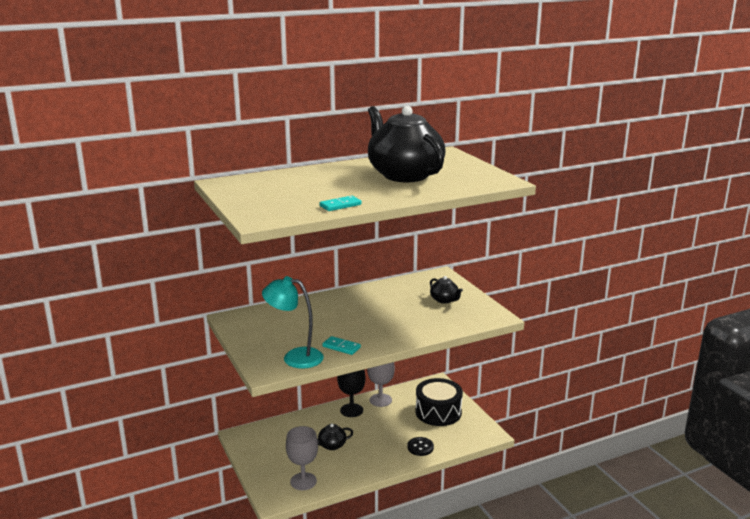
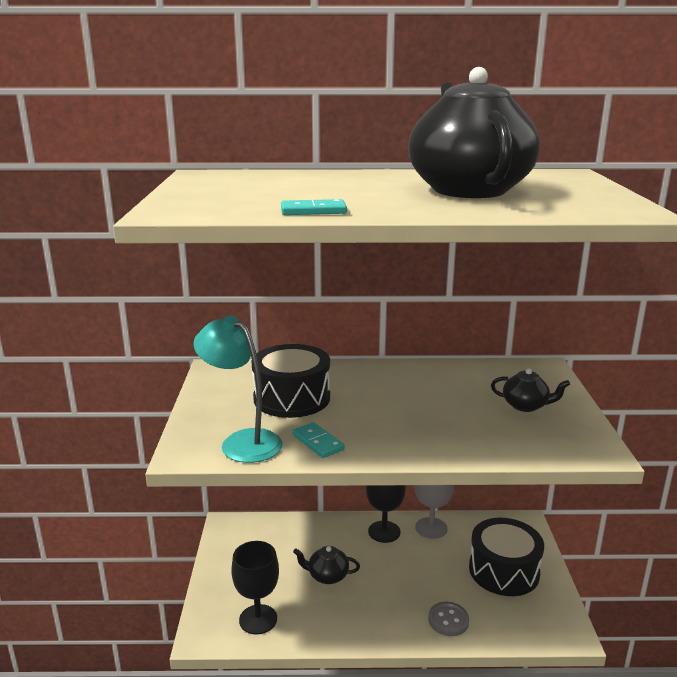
camera: 25 degrees right, 0 degrees up
grey goblet [286,426,318,490] -> black goblet [231,541,279,635]
black button [408,437,434,456] -> grey button [428,602,469,636]
black teapot [430,276,463,304] -> black teapot turned 60 degrees counterclockwise [491,368,570,412]
none -> black drum [251,344,330,418]

